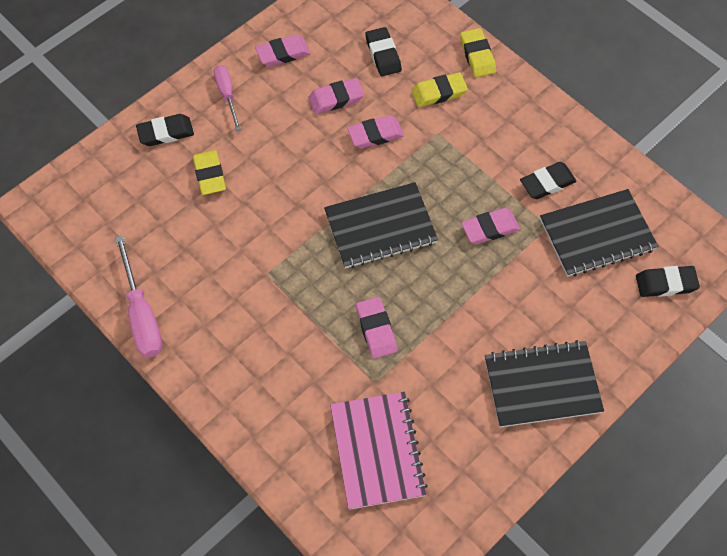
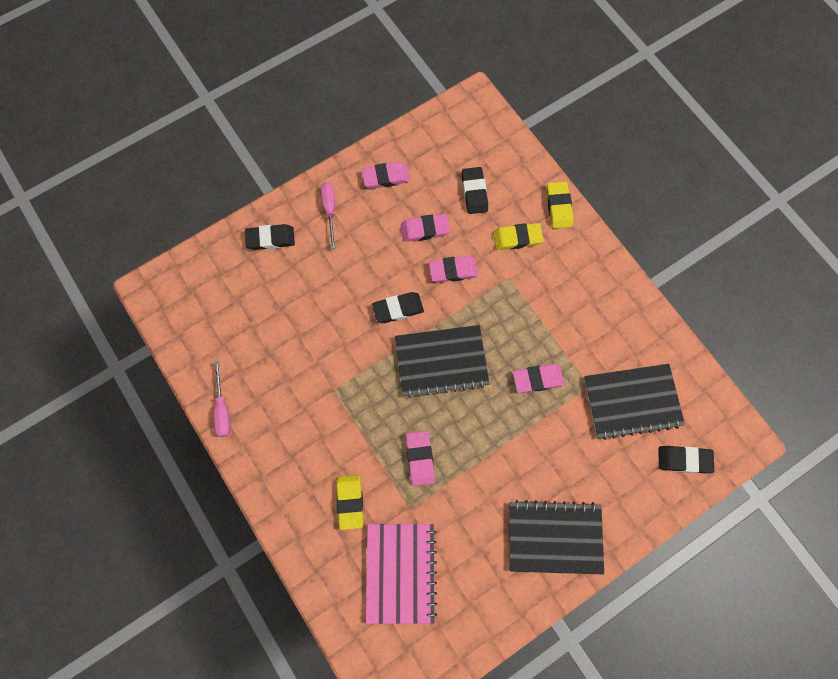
camera: 10 degrees right, 10 degrees up
pink screwdriver [115,235,162,358] -> pink screwdriver [214,361,231,437], size x0.65
yellow eraser [193,150,226,195] -> yellow eraser moved to [336,475,363,530]
black eraser [520,162,577,199] -> black eraser moved to [372,292,424,323]

